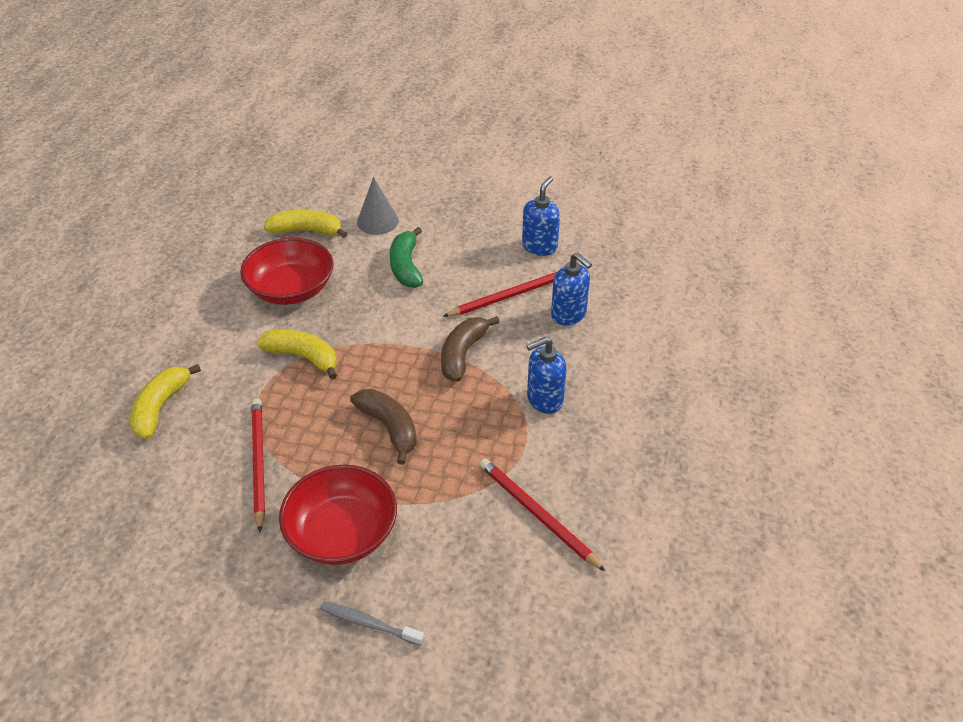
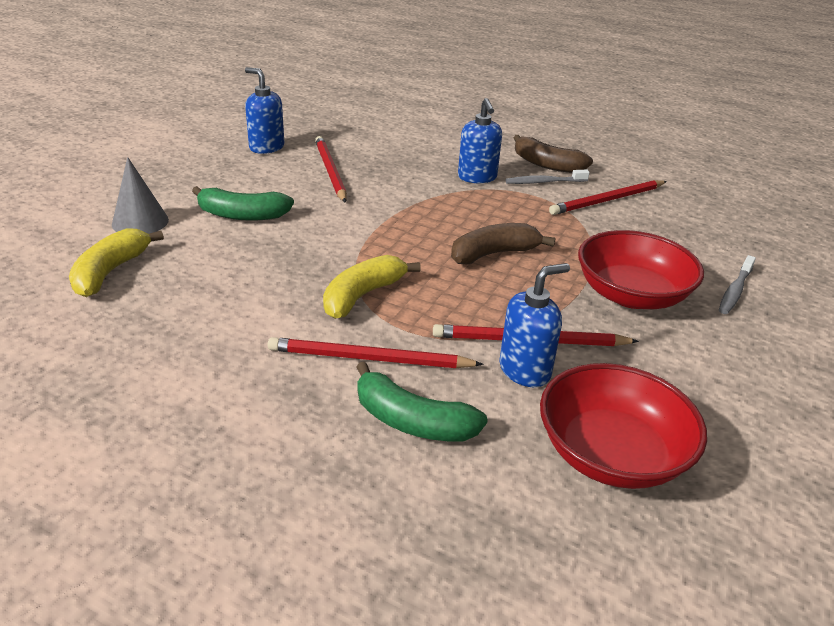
camera: 80 degrees left, 10 degrees down
yellow banana [130,364,201,439] -> green banana [356,361,488,441]
red bowl [240,237,333,305] -> red bowl moved to [540,363,707,489]
brown banana [441,316,499,382] -> brown banana moved to [514,135,593,173]
blue soap dispenser [551,253,592,325] -> blue soap dispenser moved to [499,263,570,387]
none -> red pencil [268,337,483,368]
none -> grey toothbrush [506,170,590,184]

